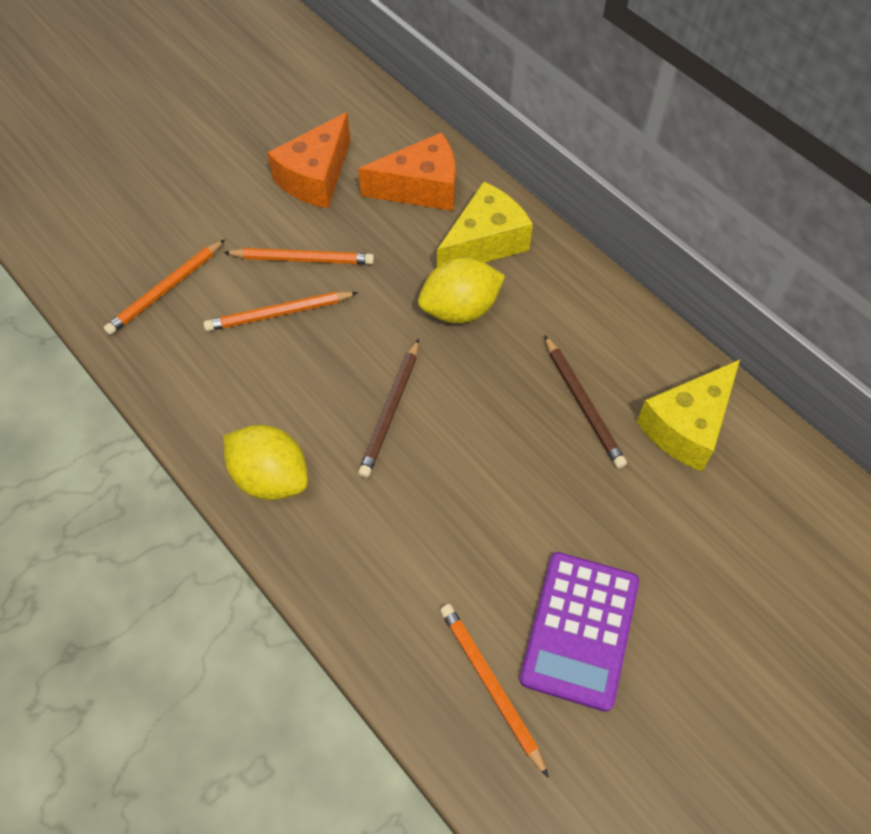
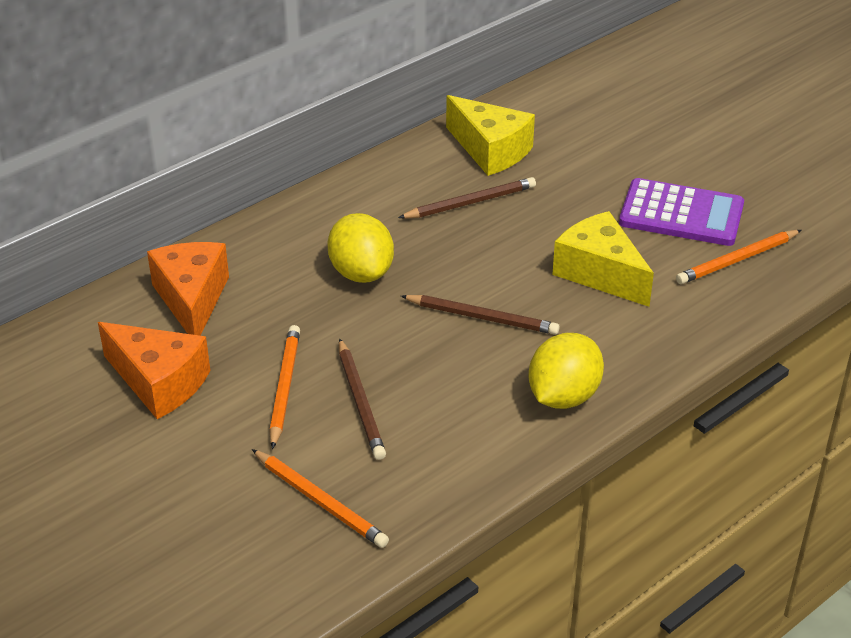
camera: 90 degrees left, 20 degrees down
orange pencil [203,292,358,331] -> brown pencil [339,338,386,460]
yellow cheese [437,181,533,267] -> yellow cheese moved to [552,211,654,307]

